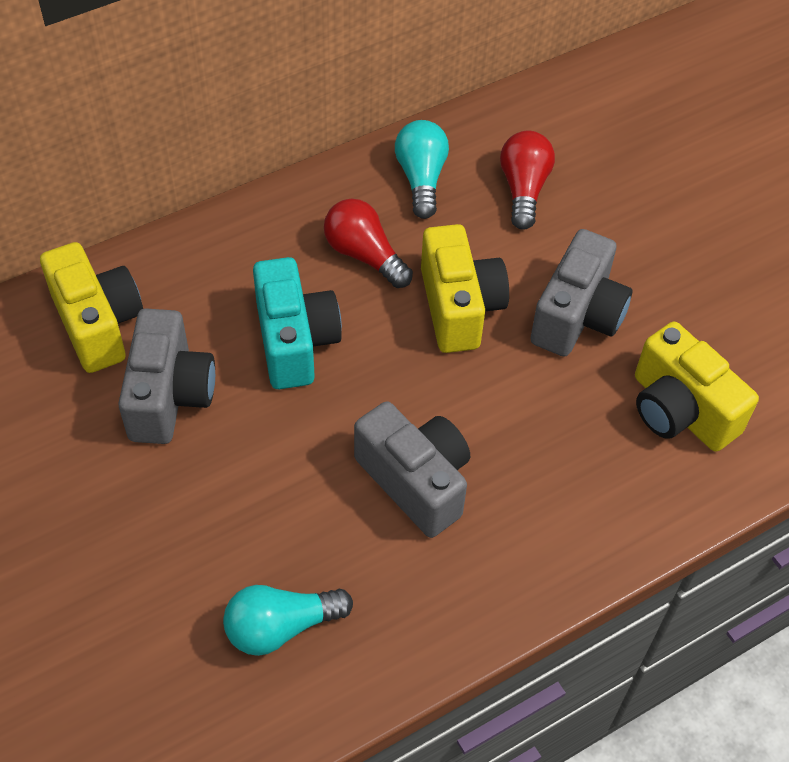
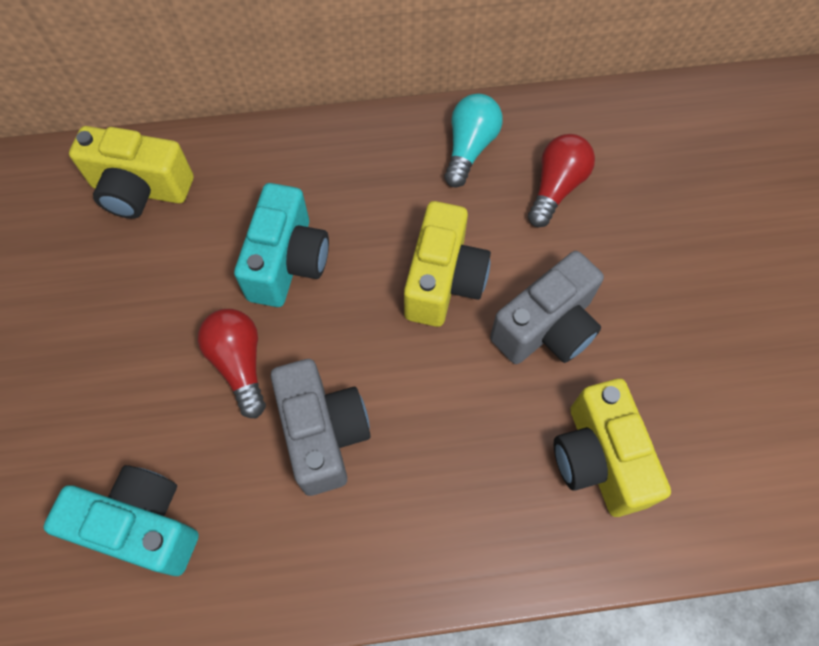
camera: 25 degrees right, 10 degrees up
yellow camera [40,242,143,373] -> yellow camera turned 105 degrees clockwise [69,126,194,219]
grey camera [118,309,215,444] -> none
turquoise light bulb [223,585,353,656] -> turquoise camera [43,465,199,576]
red light bulb [324,199,413,288] -> red light bulb moved to [198,309,266,418]

